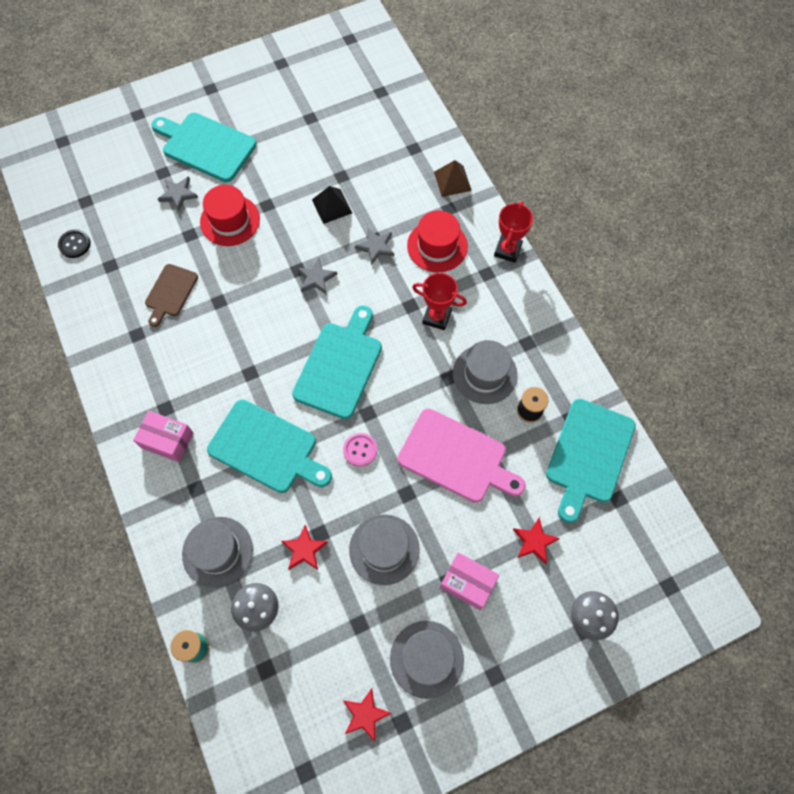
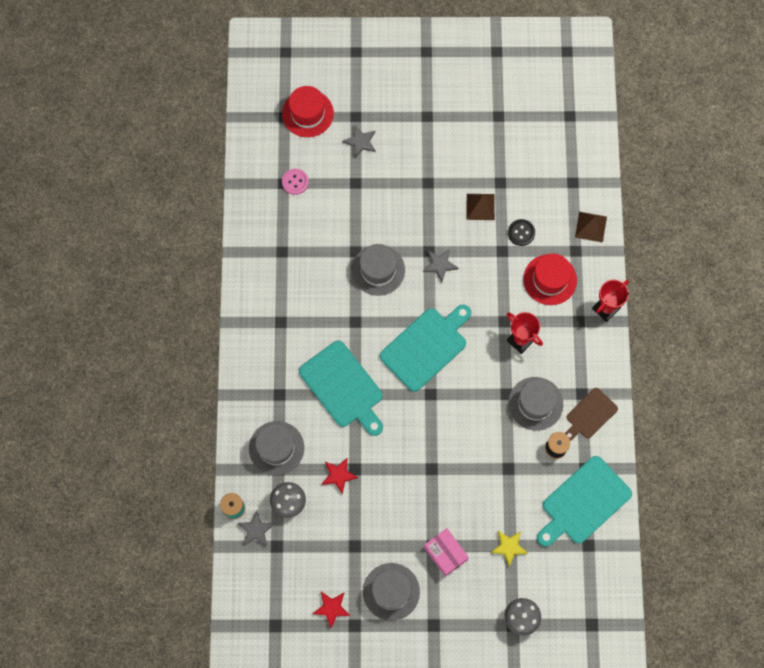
camera: 25 degrees right, 5 degrees up
black button [58,229,91,258] -> black button moved to [508,219,535,246]
pink box [133,411,193,462] -> none
brown cutting board [145,264,198,327] -> brown cutting board moved to [565,388,618,441]
turquoise cutting board [151,113,257,182] -> none
red hat [200,185,260,246] -> red hat moved to [282,86,334,137]
black pyramid [312,186,352,224] -> brown pyramid [467,194,495,220]
pink button [343,433,378,467] -> pink button moved to [282,169,309,195]
grey hat [349,514,420,585] -> grey hat moved to [352,244,405,296]
grey star [355,228,394,265] -> grey star moved to [238,510,275,546]
pink cutting board [397,409,526,503] -> none
red star [513,517,560,564] -> yellow star [491,531,528,567]

